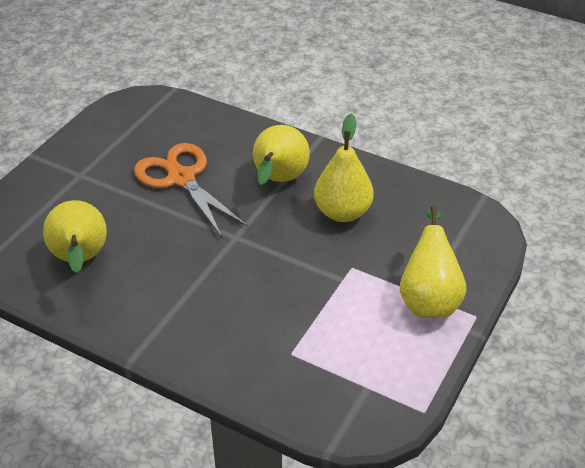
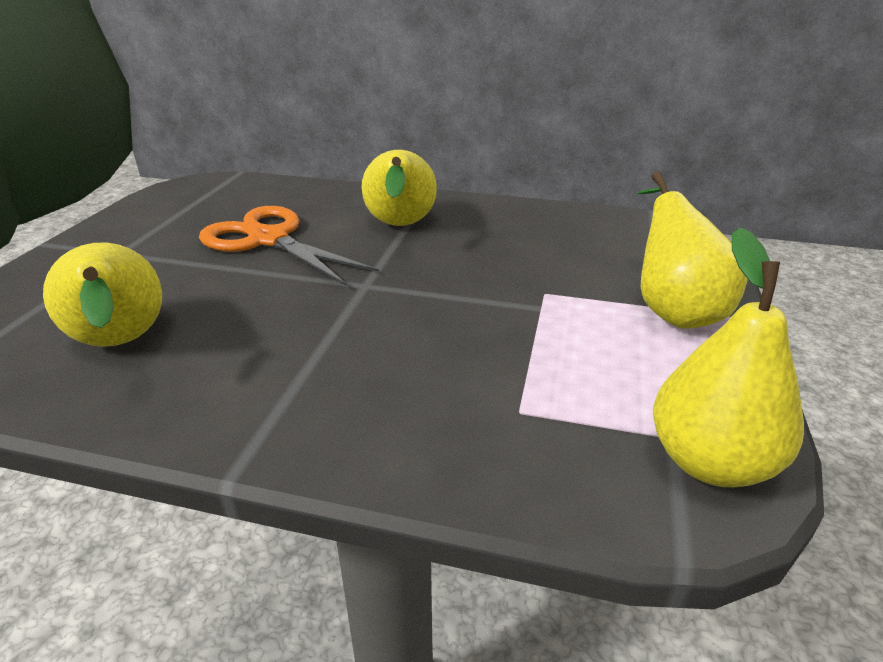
camera: 15 degrees left, 10 degrees down
yellow pear [314,114,374,222] -> yellow pear moved to [653,227,804,487]

